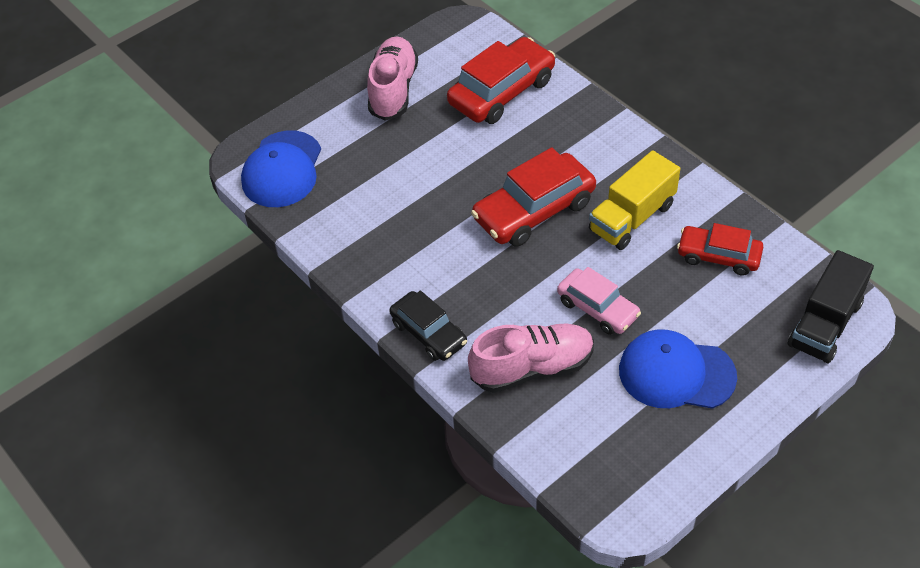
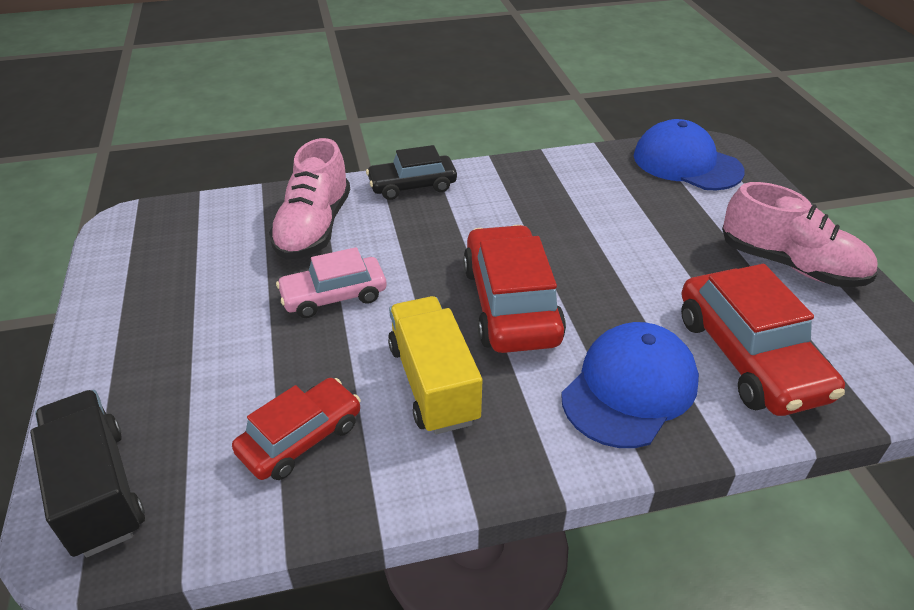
camera: 115 degrees right, 10 degrees down
blue cap [619,329,737,409] -> blue cap moved to [561,322,699,448]

